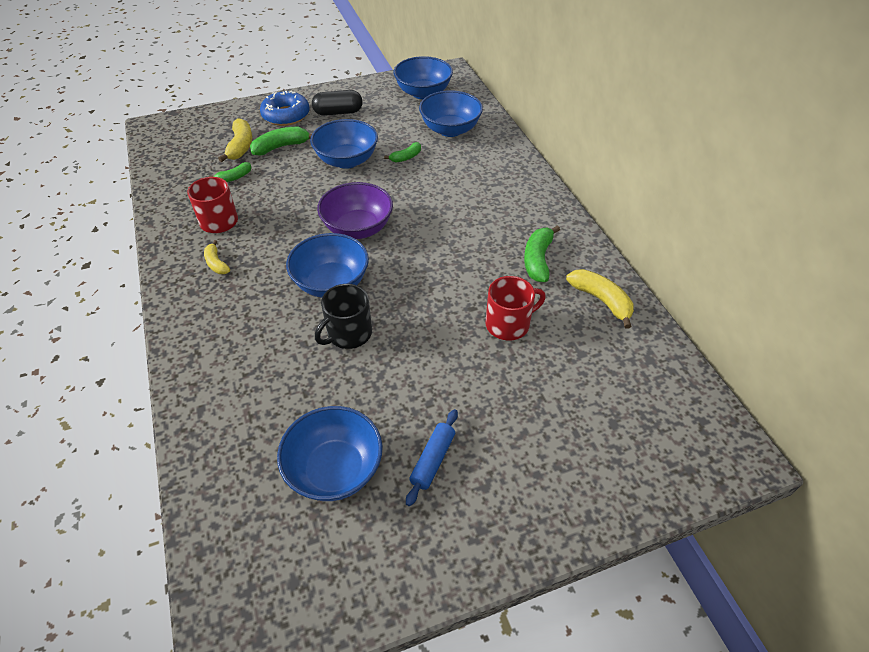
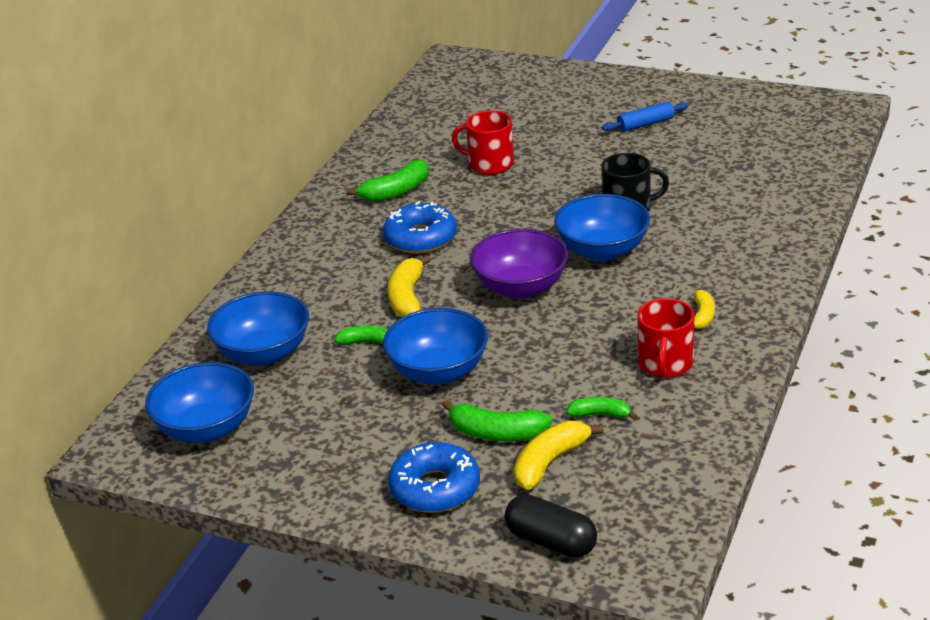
camera: 135 degrees left, 15 degrees down
blue bowl [277,406,383,501] -> none
black capsule [312,90,363,116] -> black capsule moved to [504,494,597,558]
yellow banana [566,269,634,329] -> yellow banana moved to [388,255,431,317]
none -> blue donut [383,201,457,254]

